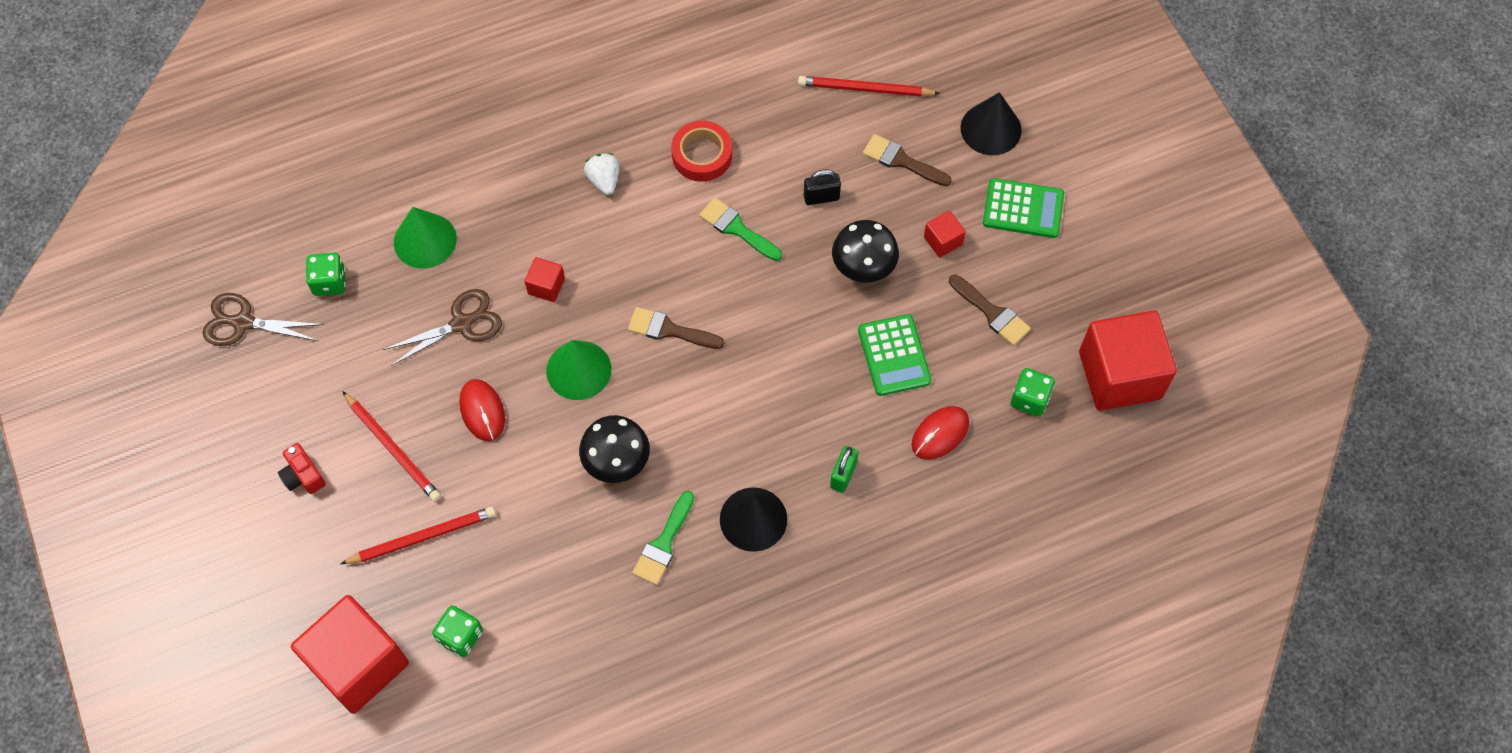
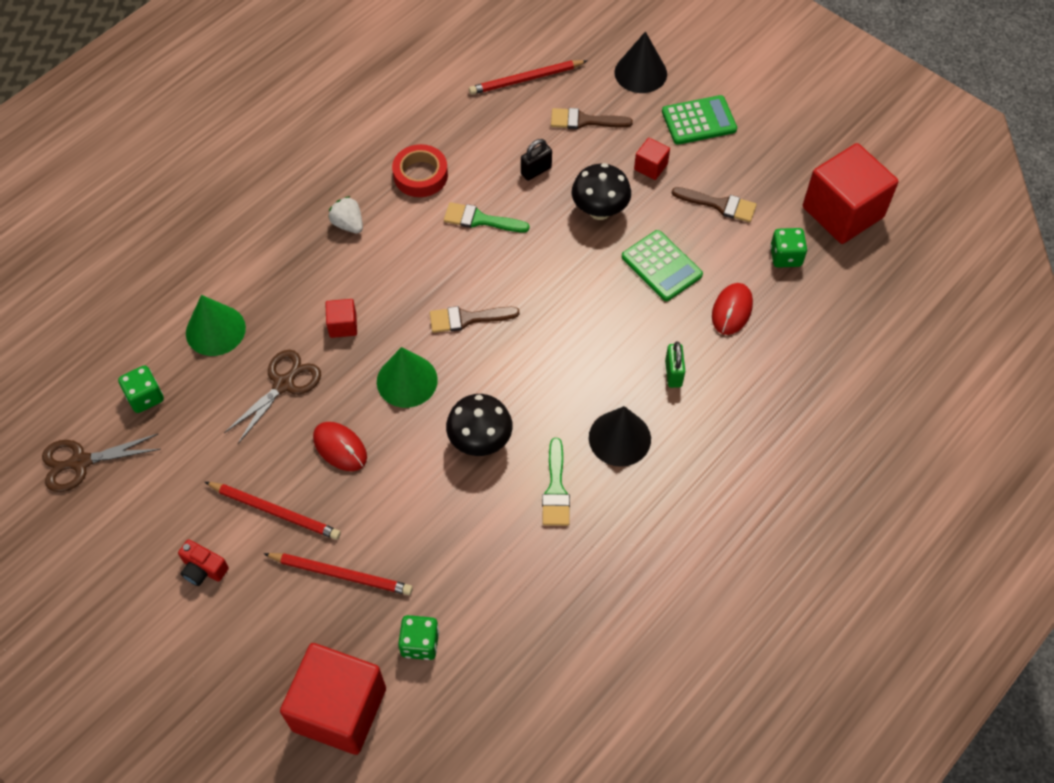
camera: 25 degrees left, 5 degrees down
red pencil [340,506,496,564] -> red pencil turned 60 degrees clockwise [263,553,413,595]

